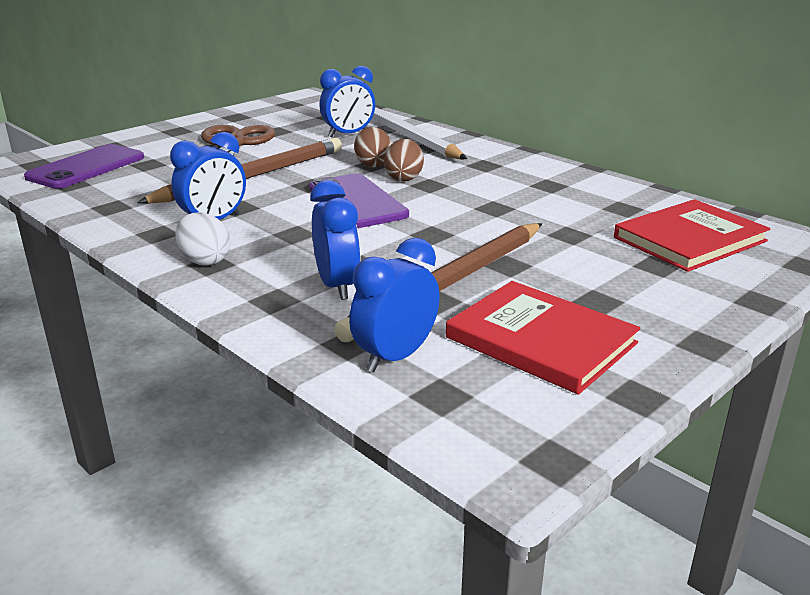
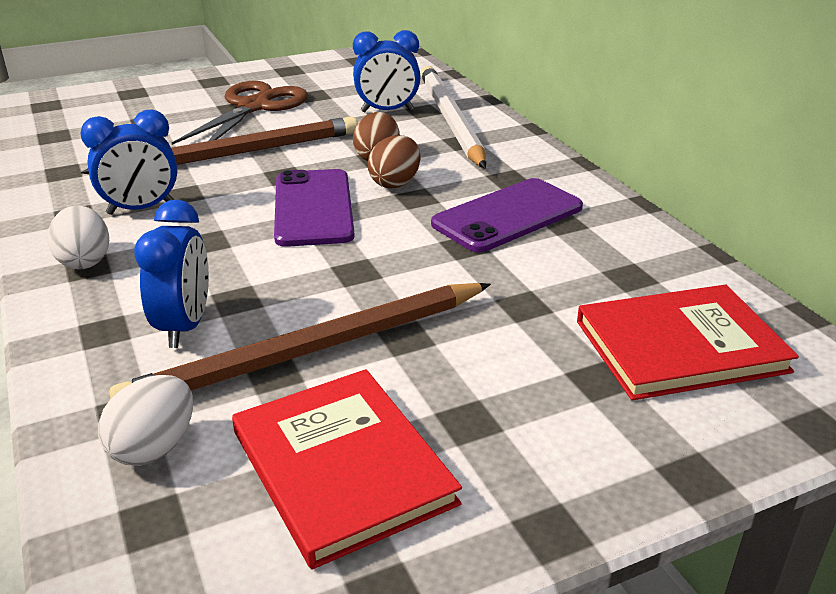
camera: 20 degrees right, 5 degrees up
purple phone [24,144,144,189] -> purple phone moved to [431,178,583,252]
blue clock [349,238,440,372] -> white egg [98,375,193,466]

